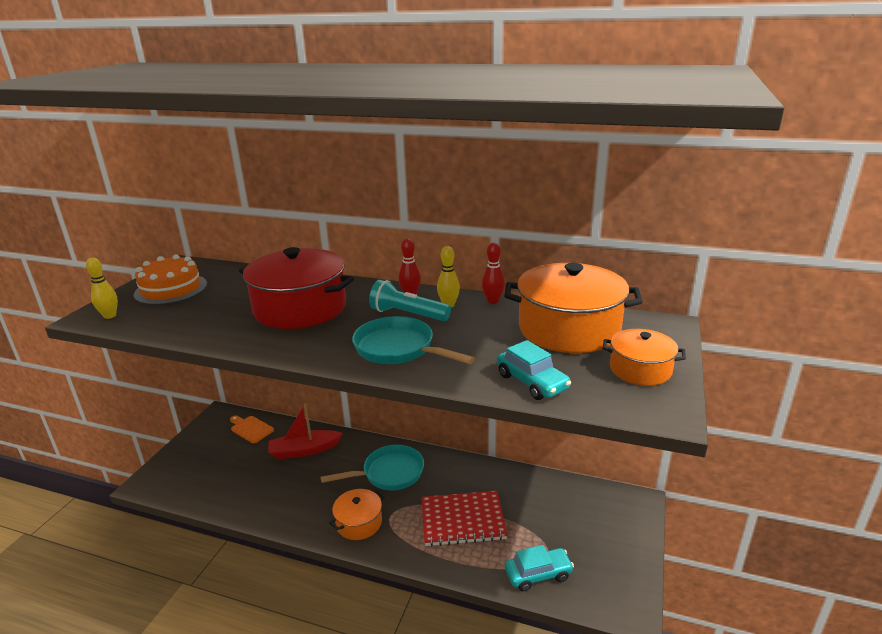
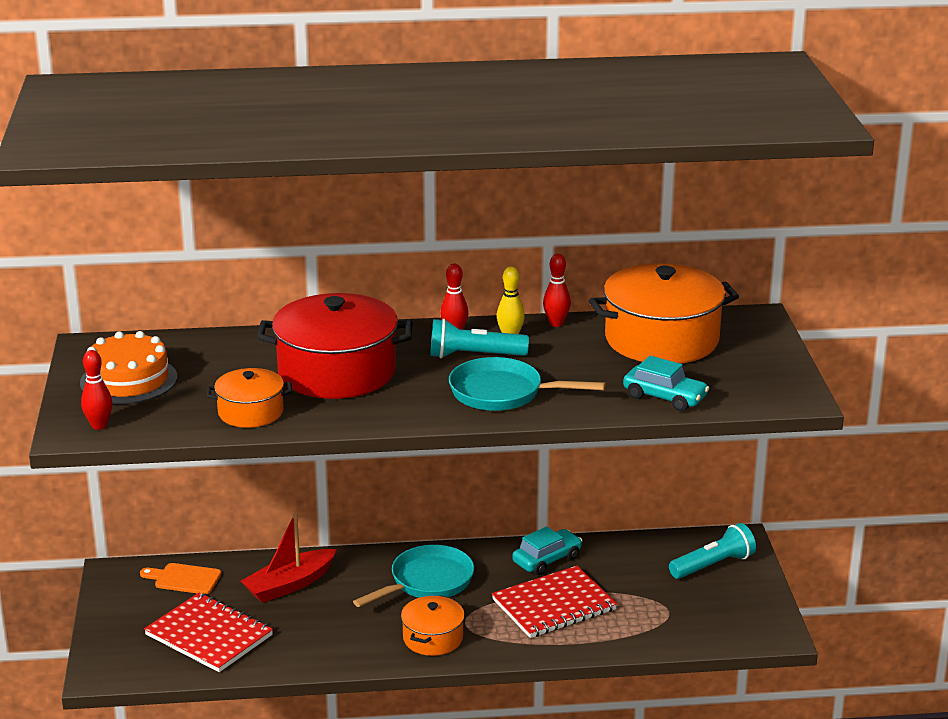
camera: 25 degrees left, 0 degrees up
yellow bowling pin [86,257,118,319] -> red bowling pin [81,350,112,430]
turquoise car [505,545,574,591] -> turquoise car moved to [512,526,582,575]
orange pot [603,329,686,386] -> orange pot moved to [207,368,292,428]
none -> red notebook [144,593,273,672]
none -> turquoise flashlight [669,523,756,579]

